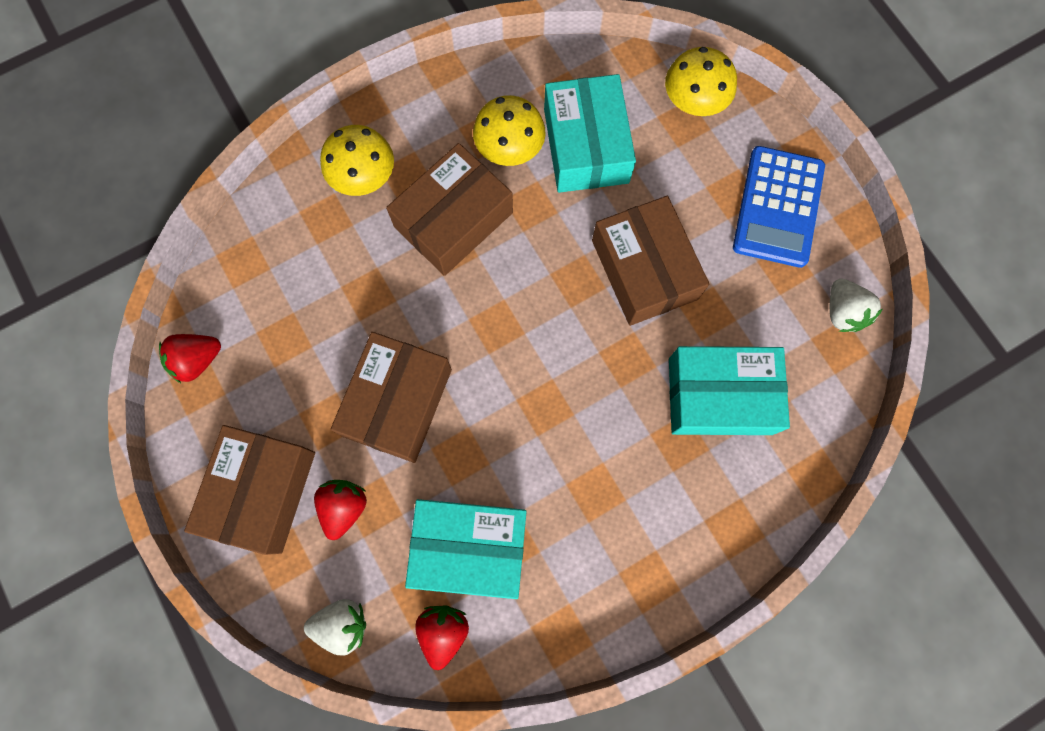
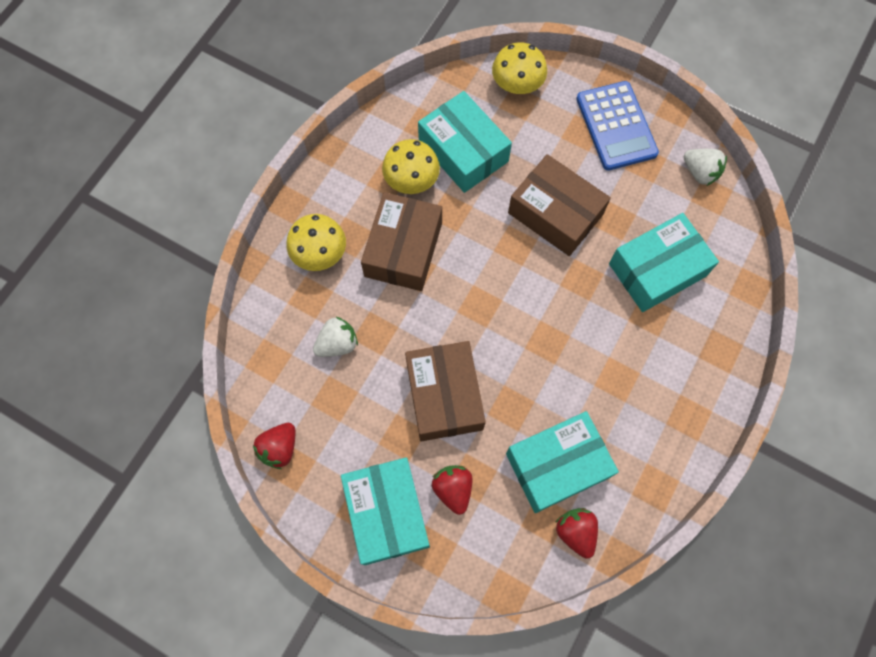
camera: 30 degrees left, 5 degrees down
brown box [184,425,315,555] -> turquoise box [341,457,430,565]
white strawberry [304,599,366,655] -> white strawberry moved to [313,317,358,357]

